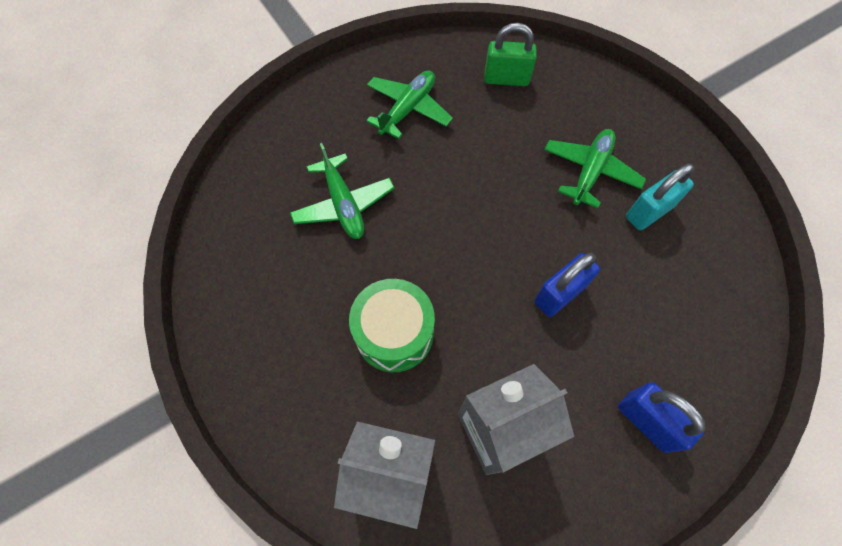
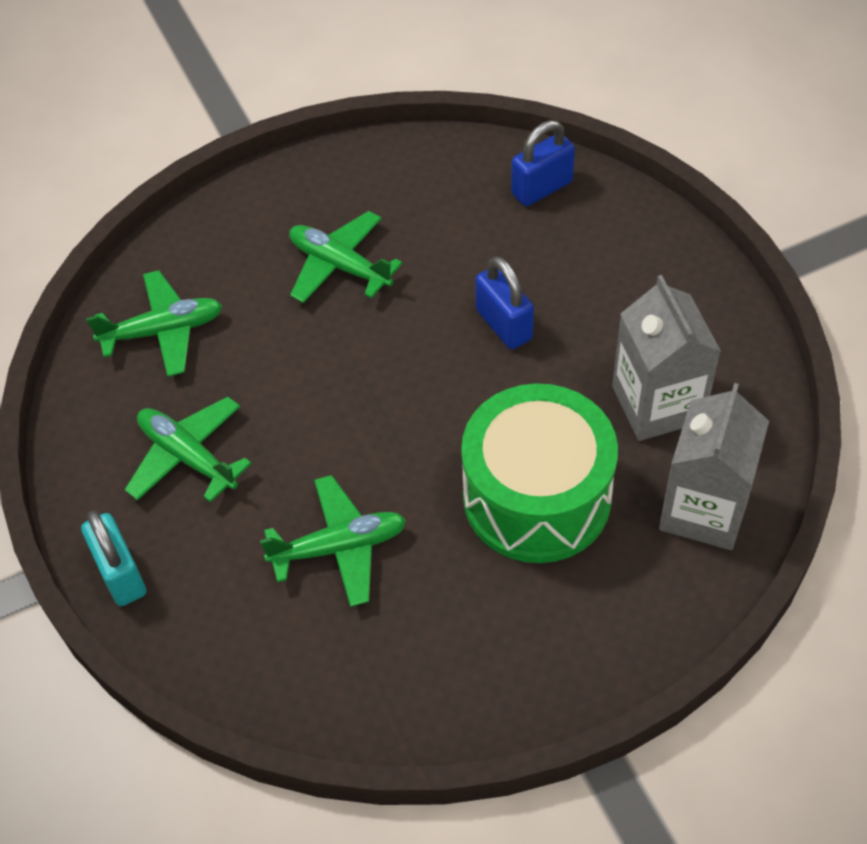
camera: 80 degrees left, 10 degrees down
green drum [349,279,435,372] -> green drum [461,383,618,563], size x1.51
green padlock [484,23,537,86] -> green plane [86,270,223,377]
blue padlock [618,382,705,453] -> blue padlock moved to [511,120,575,206]
turquoise padlock [626,164,694,230] -> turquoise padlock moved to [81,510,146,606]

